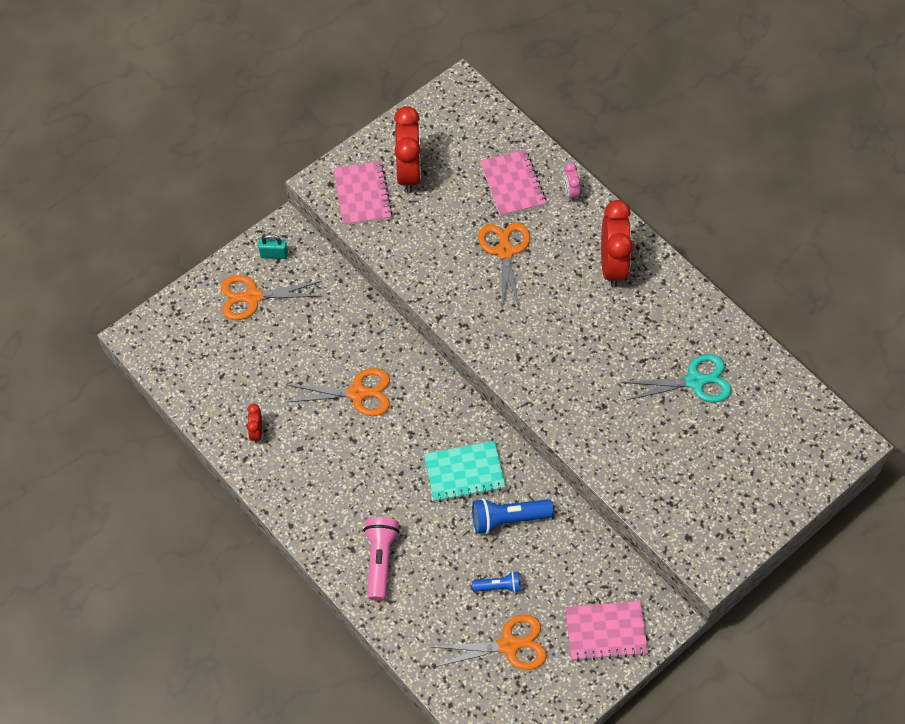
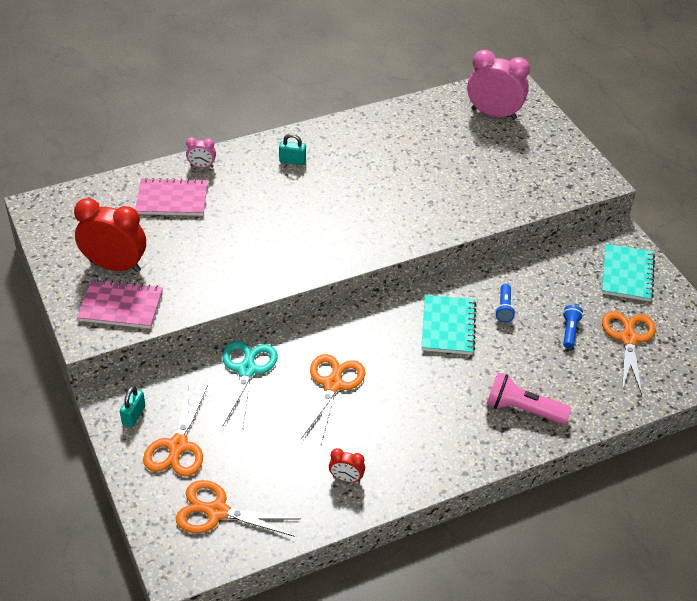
camera: 75 degrees left, 15 degrees down
blue flashlight [472,498,554,534] -> blue flashlight [495,284,515,322], size x0.59
orange scissors [478,223,530,311] -> orange scissors moved to [176,480,301,537]
pink notebook [565,601,648,662] -> turquoise notebook [602,244,655,301]
red clock [601,200,633,288] -> turquoise padlock [279,134,306,165]
turquoise scissors [622,354,732,402] -> turquoise scissors moved to [222,341,278,427]
none -> pink clock [467,50,530,120]

